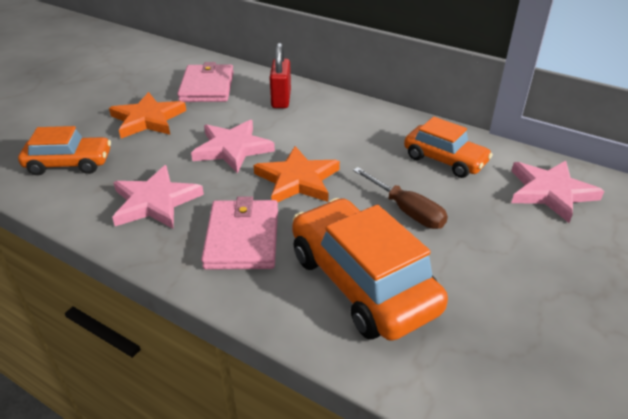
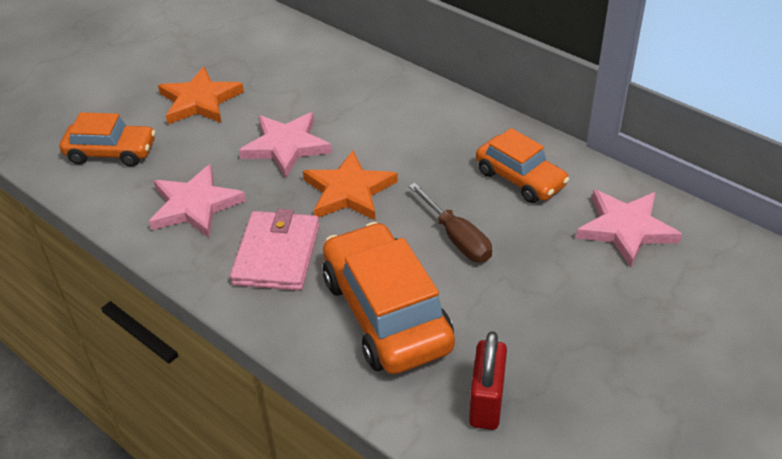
camera: 10 degrees right, 5 degrees up
pink wallet [177,62,234,102] -> none
red padlock [269,42,291,108] -> red padlock moved to [469,331,507,430]

